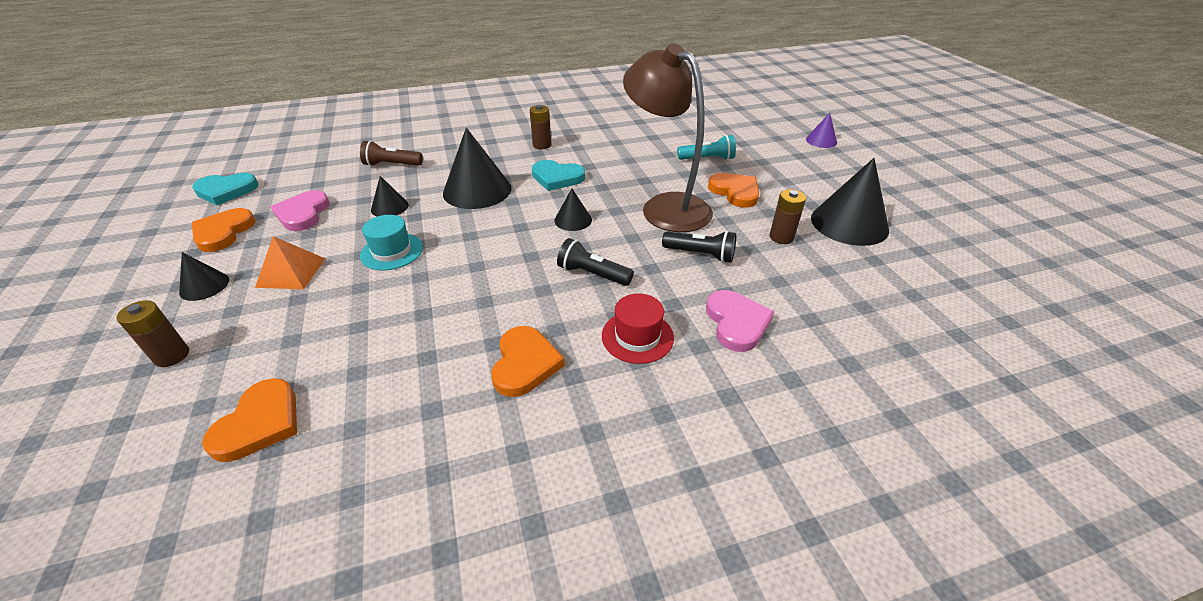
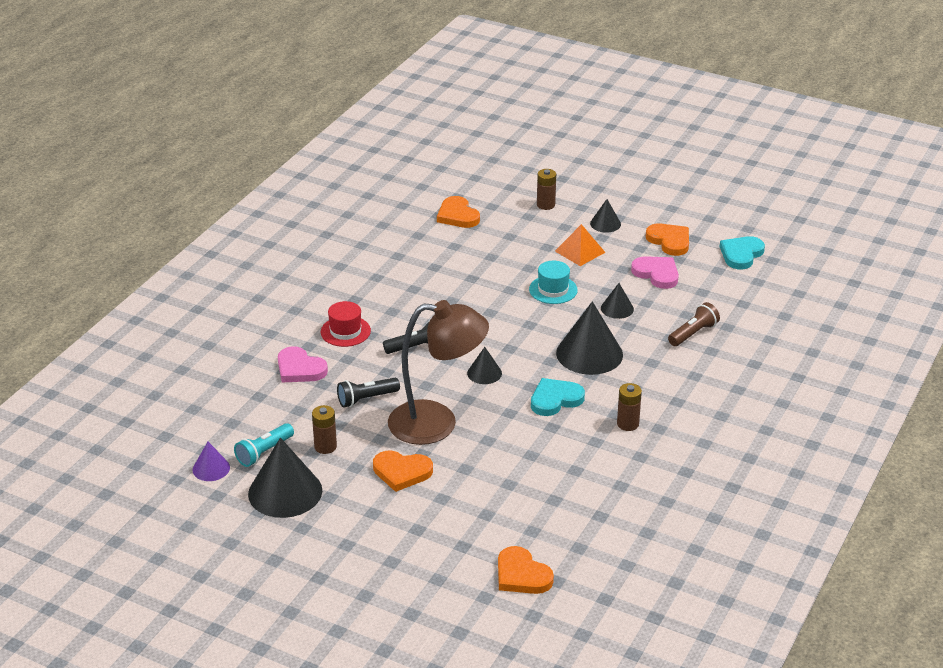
camera: 135 degrees right, 5 degrees down
orange heart [491,326,565,397] -> orange heart moved to [498,546,554,594]
turquoise flashlight [677,135,736,160] -> turquoise flashlight moved to [234,423,294,467]
purple cone [806,113,837,148] -> purple cone moved to [193,442,230,481]

